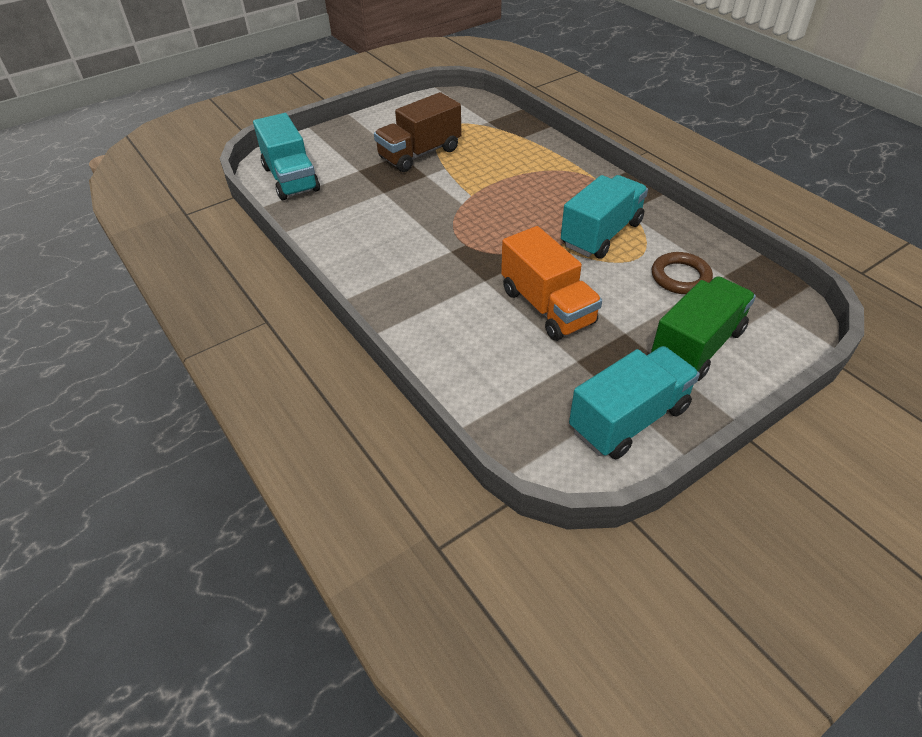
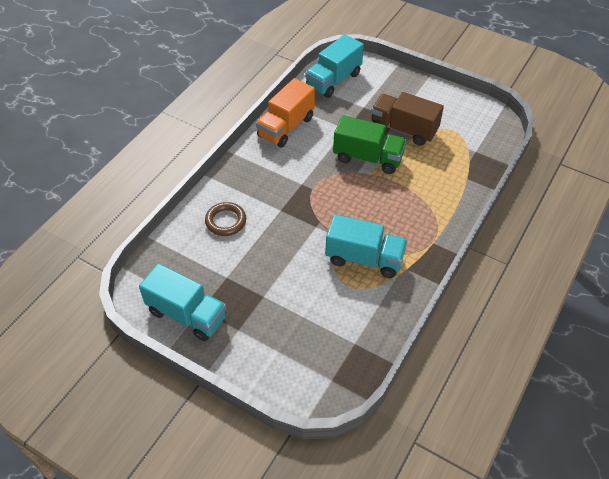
camera: 65 degrees right, 5 degrees up
orange truck [501,226,602,341] -> orange truck moved to [256,78,315,148]
brown ring [651,252,713,294] -> brown ring moved to [205,202,246,236]
green truck [651,276,756,381] -> green truck moved to [333,115,407,174]

